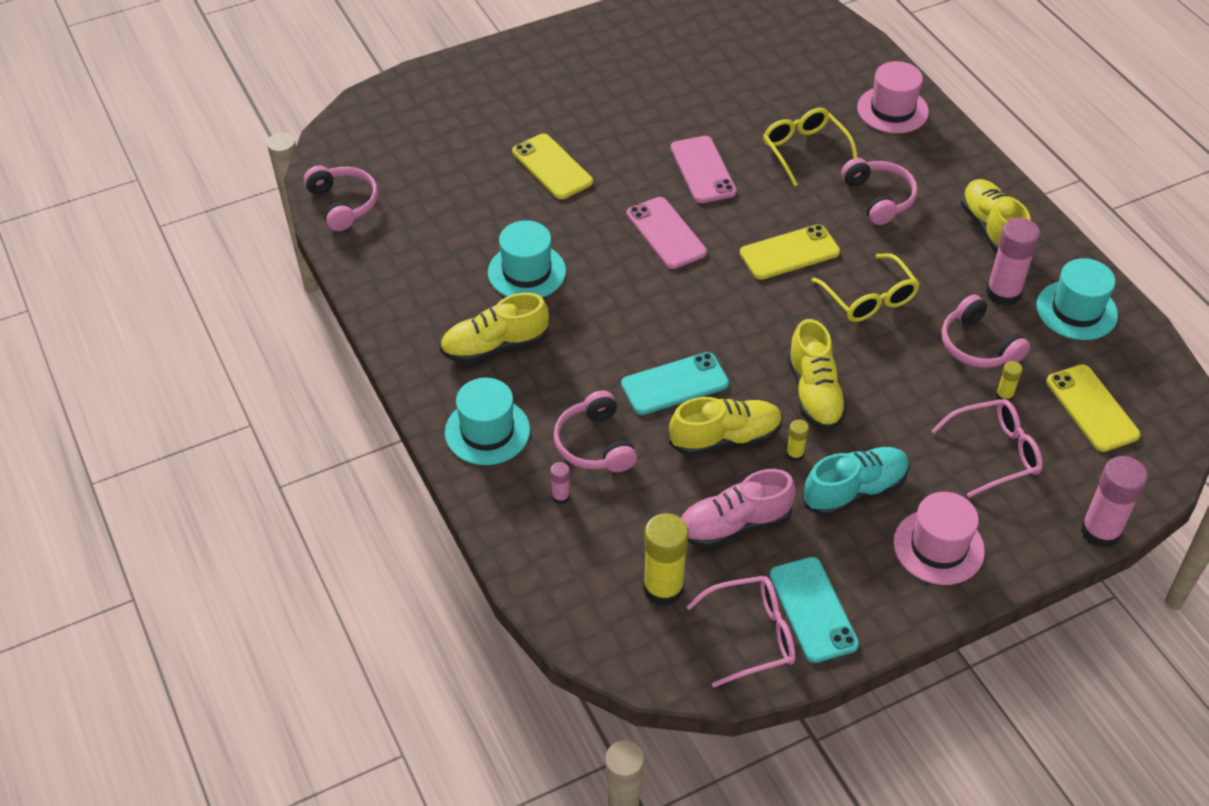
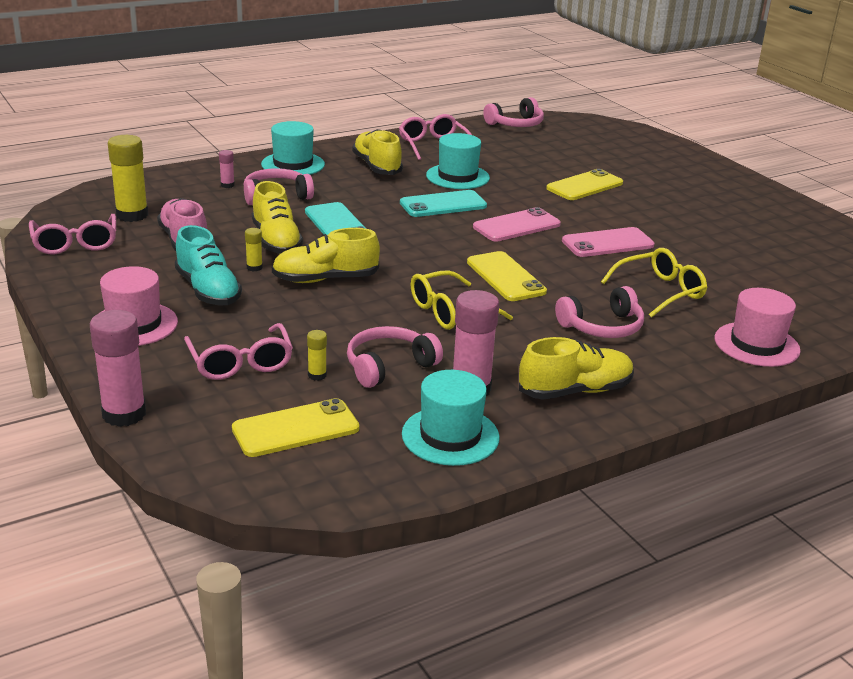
camera: 85 degrees right, 20 degrees down
turquoise phone [769,557,859,663] -> turquoise phone moved to [400,190,487,217]
none -> pink glasses [399,114,472,160]

